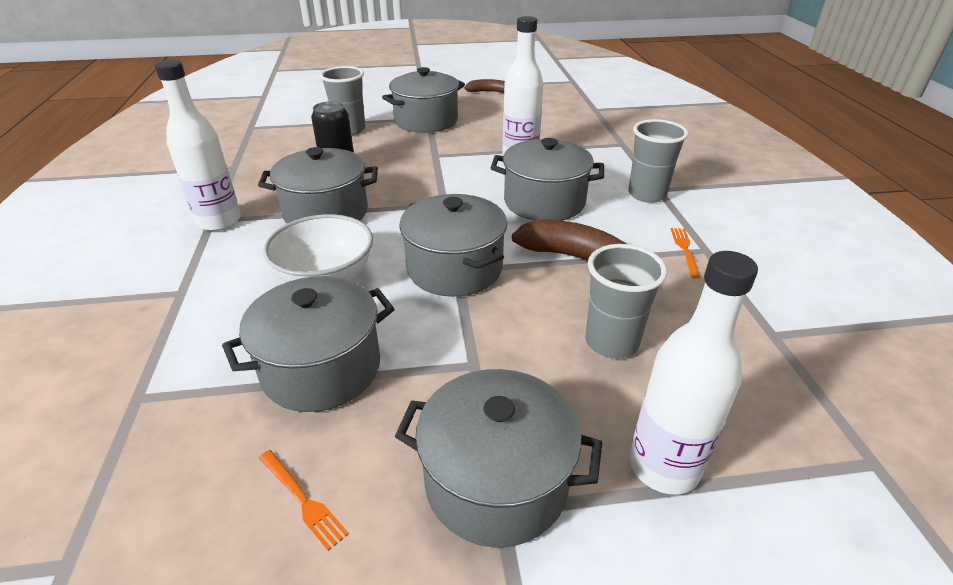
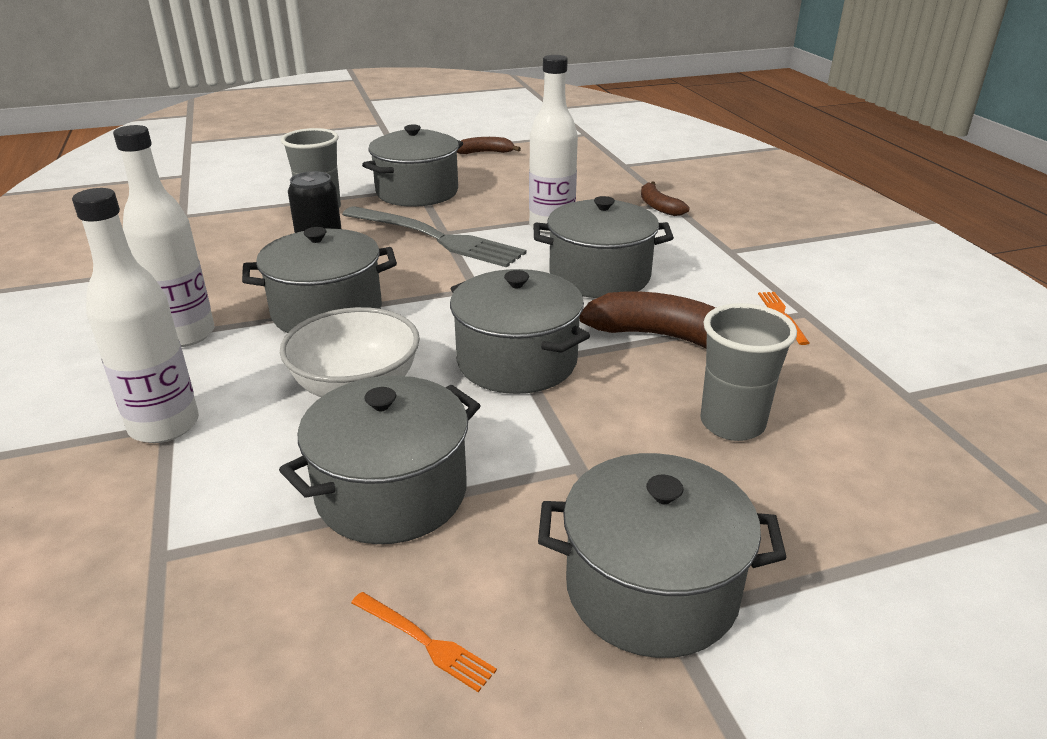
camera: 10 degrees left, 5 degrees down
grey cup [628,119,688,203] -> none
white bottle [629,251,758,494] -> white bottle moved to [72,188,199,443]
none -> grey fork [342,206,526,267]
none -> brown banana [641,181,690,216]

